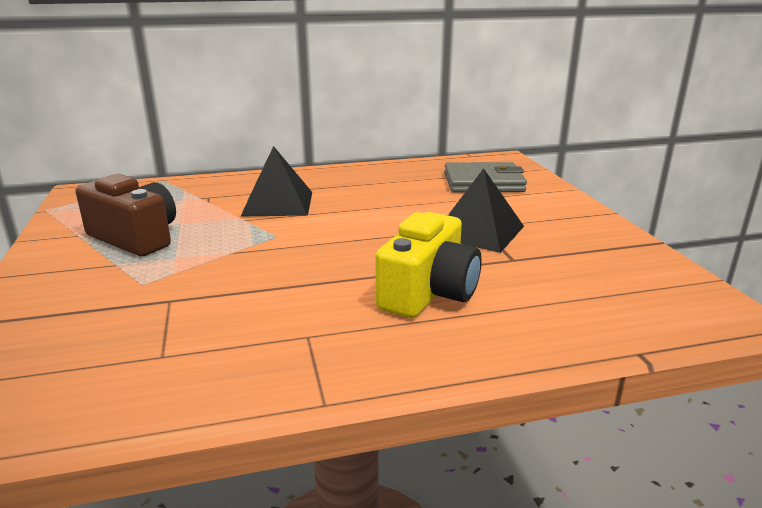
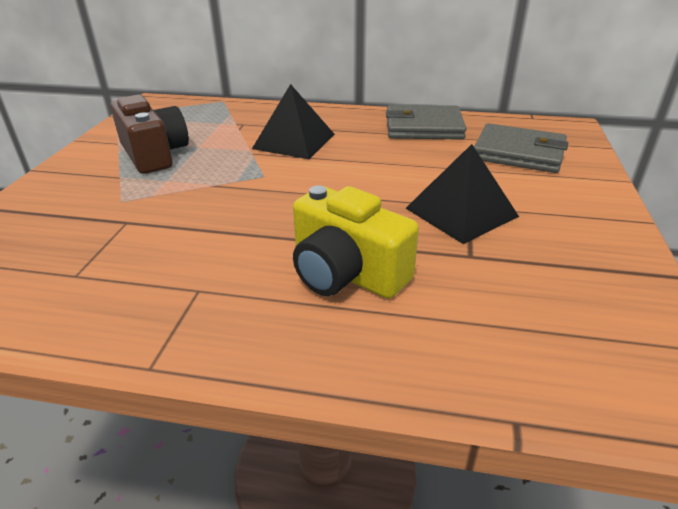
camera: 25 degrees right, 10 degrees up
yellow camera [376,212,482,318] -> yellow camera turned 75 degrees clockwise [293,186,419,299]
none -> grey wallet [386,105,467,140]

